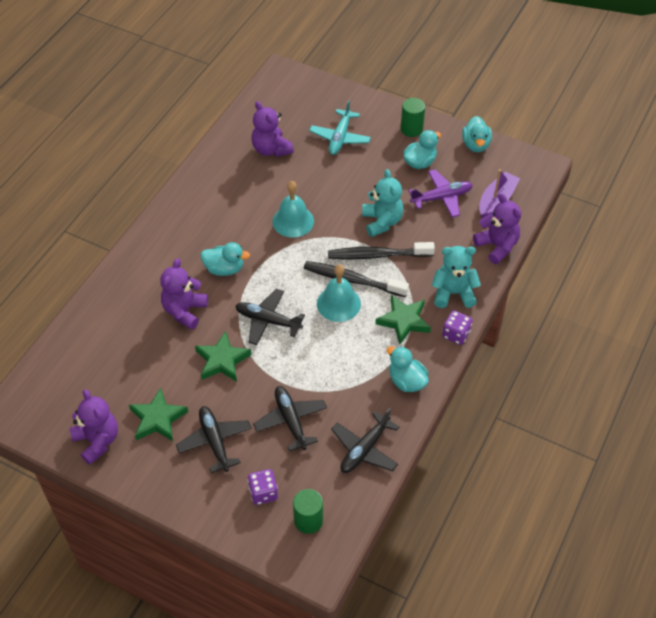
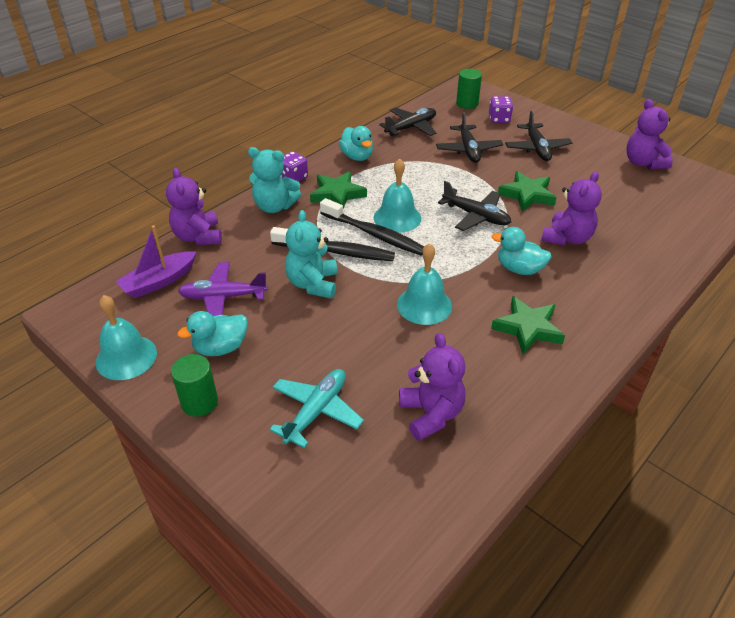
camera: 165 degrees left, 10 degrees down
green star [129,388,188,441] -> green star moved to [491,296,565,354]
turquoise duck [462,116,492,152] -> turquoise bell [96,295,157,380]

